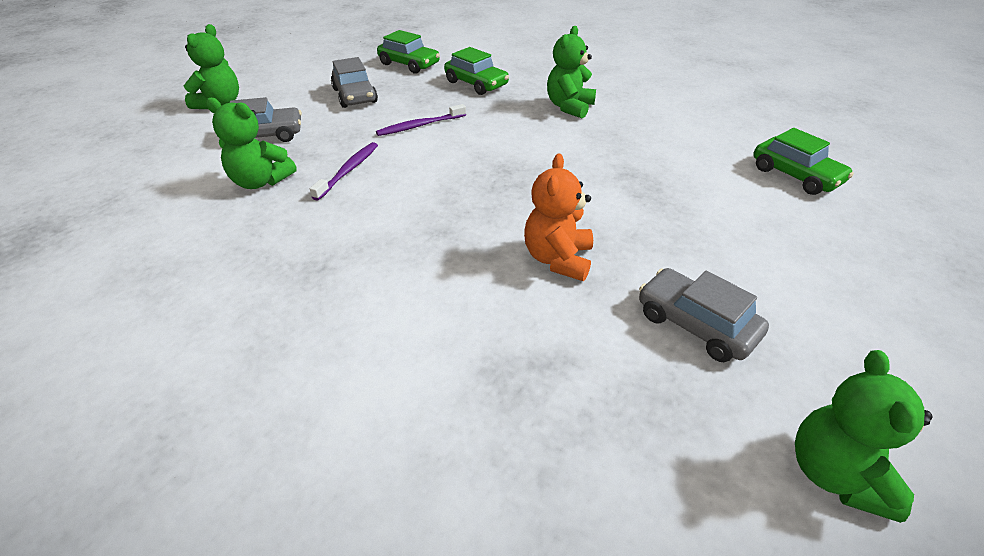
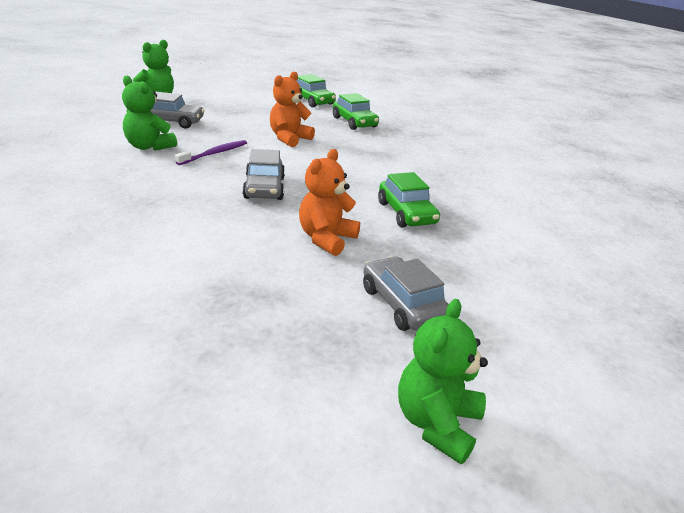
camera: 15 degrees right, 10 degrees down
grey car [331,57,378,108] -> grey car moved to [242,149,285,200]
purple toothbrush [376,104,466,136] -> orange teddy bear [270,72,315,147]
green teddy bear [547,26,596,118] -> none
green car [753,128,854,195] -> green car moved to [378,172,440,228]

